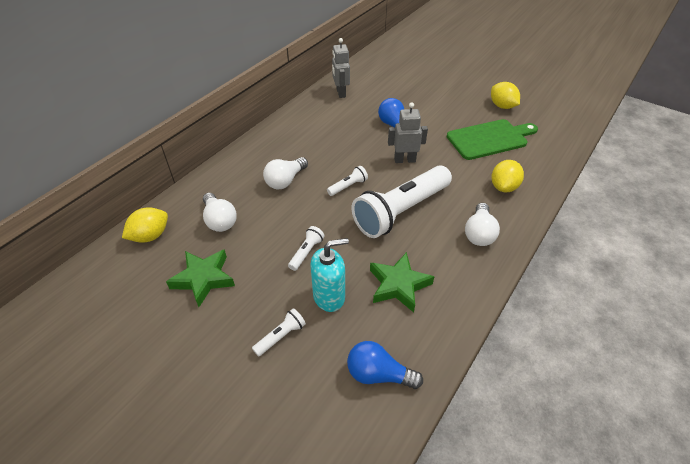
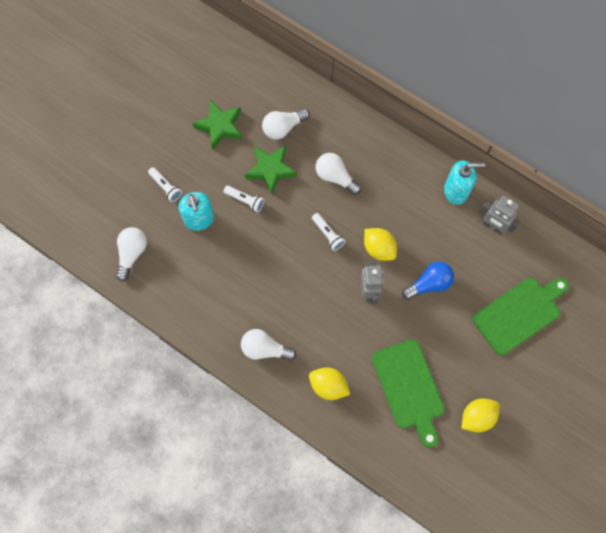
camera: 90 degrees right, 25 degrees up
yellow lemon [122,207,168,243] -> yellow lemon moved to [364,228,397,261]
grey robot [332,38,350,98] -> grey robot turned 135 degrees counterclockwise [480,196,520,235]
blue light bulb [347,341,423,389] -> white light bulb [116,227,147,282]
white flashlight [352,165,452,238] -> none
green star [370,252,434,312] -> green star moved to [245,145,297,195]
none -> turquoise soap dispenser [444,160,485,205]
none -> green cutting board [473,277,569,355]

